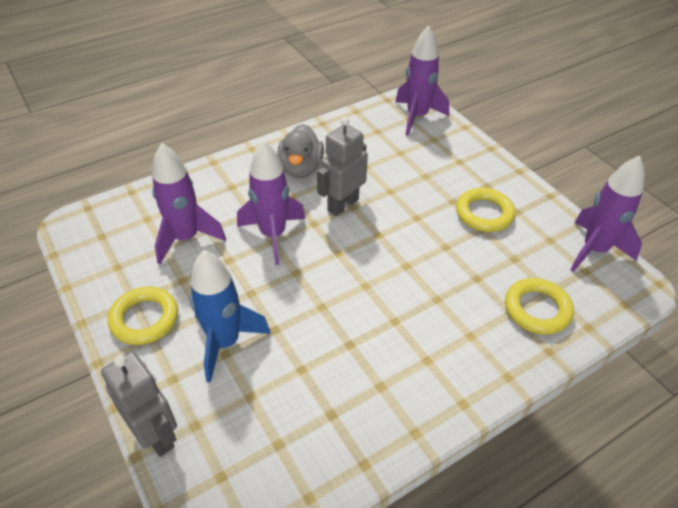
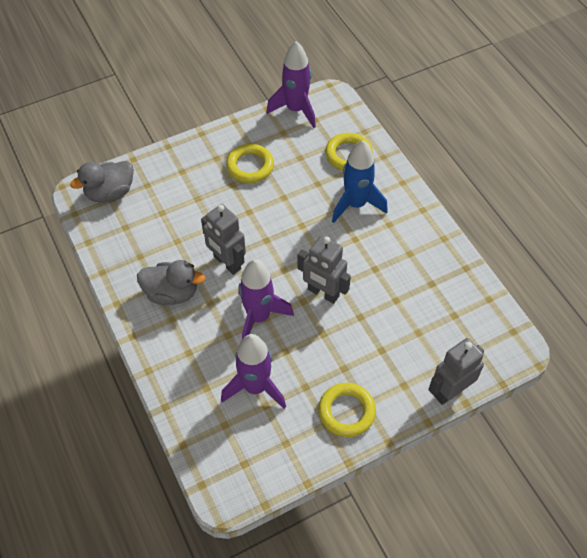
camera: 85 degrees left, 10 degrees up
blue rocket [190,250,271,383] -> blue rocket moved to [332,140,388,223]
purple rocket [395,26,449,136] -> grey duck [70,161,134,202]
none -> grey robot [297,236,351,304]

